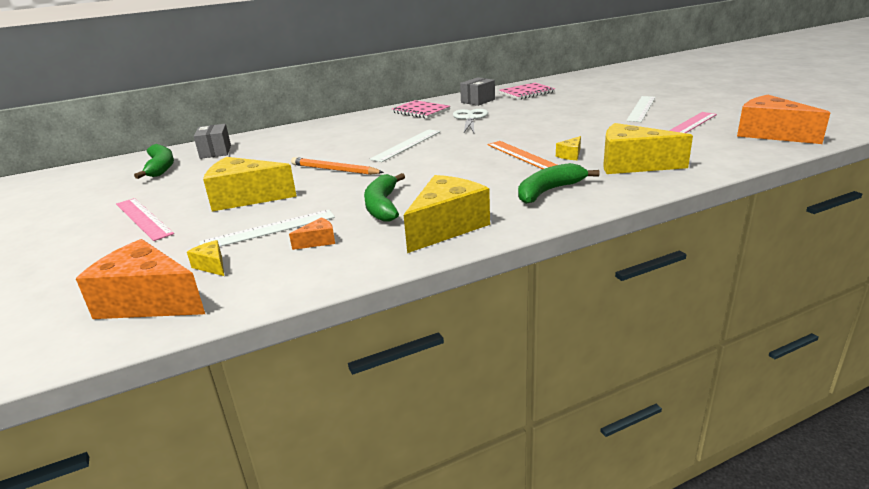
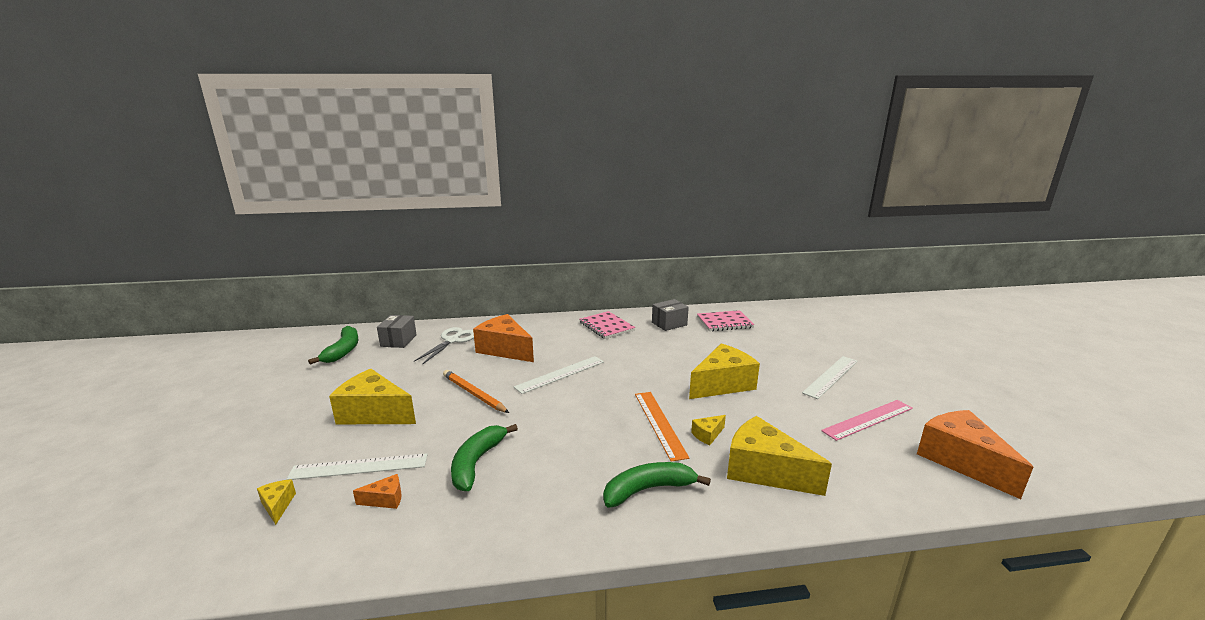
camera: 15 degrees right, 5 degrees down
orange cheese [76,239,205,319] -> orange cheese moved to [473,314,534,362]
pink ruler [116,198,174,241] -> none
yellow cheese [404,175,490,253] -> yellow cheese moved to [689,343,760,399]
white scissors [453,109,488,133] -> white scissors moved to [414,327,474,364]

